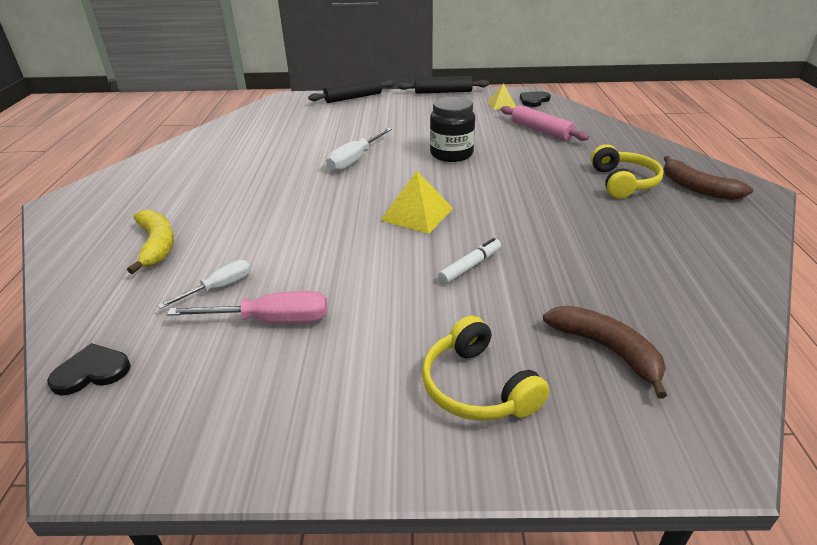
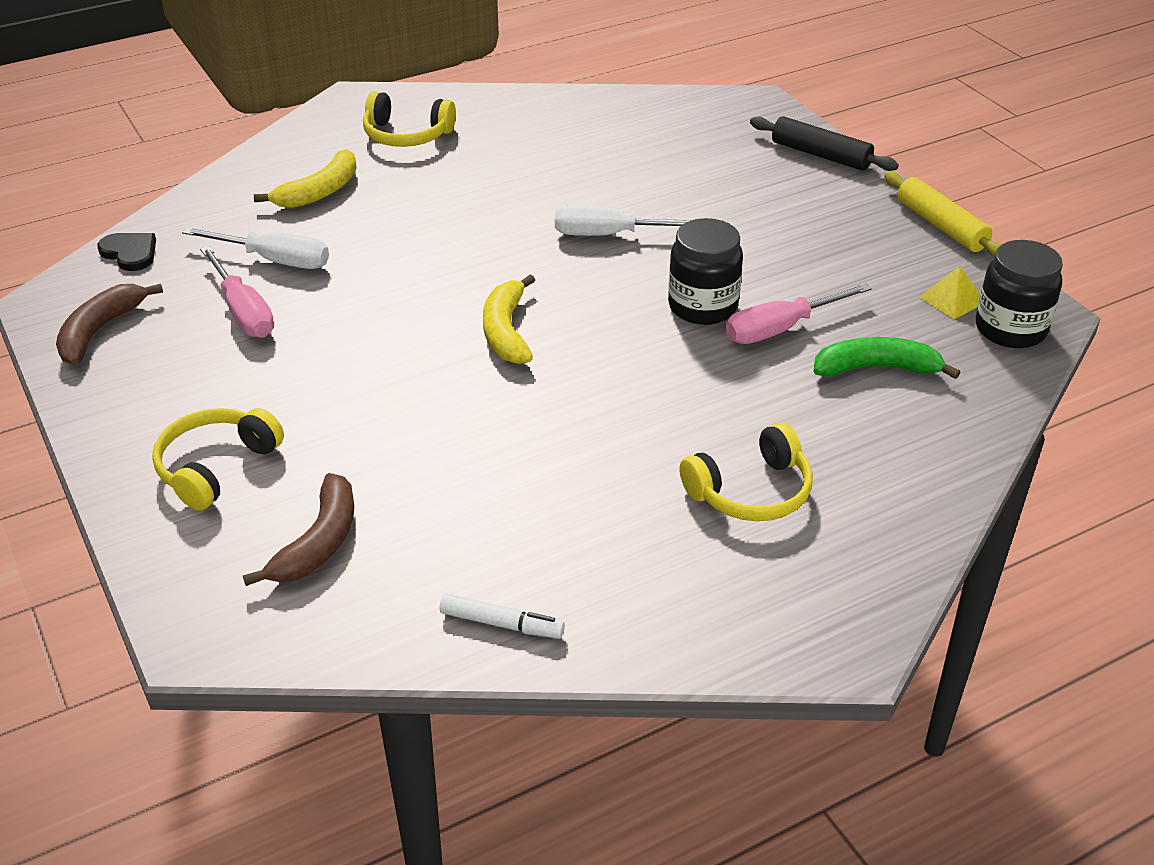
camera: 60 degrees right, 5 degrees up
white screwdriver [157,260,251,309] -> white screwdriver [182,227,329,269], size x1.52
yellow pyramid [380,171,453,234] -> yellow banana [483,274,535,364]
black rolling pin [398,76,489,94] -> yellow rolling pin [884,172,1002,257]
white marker [438,238,501,284] -> white marker moved to [440,593,565,639]
pink rolling pin [501,105,589,141] -> green banana [814,337,961,379]
black heart [520,91,551,107] -> black jar [976,240,1063,348]
brown banana [664,156,753,200] -> brown banana moved to [56,284,163,364]
none -> yellow headphones [363,91,456,147]
none -> pink screwdriver [726,283,872,344]

